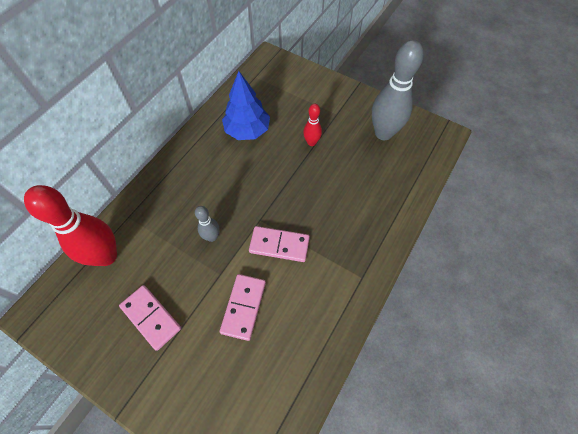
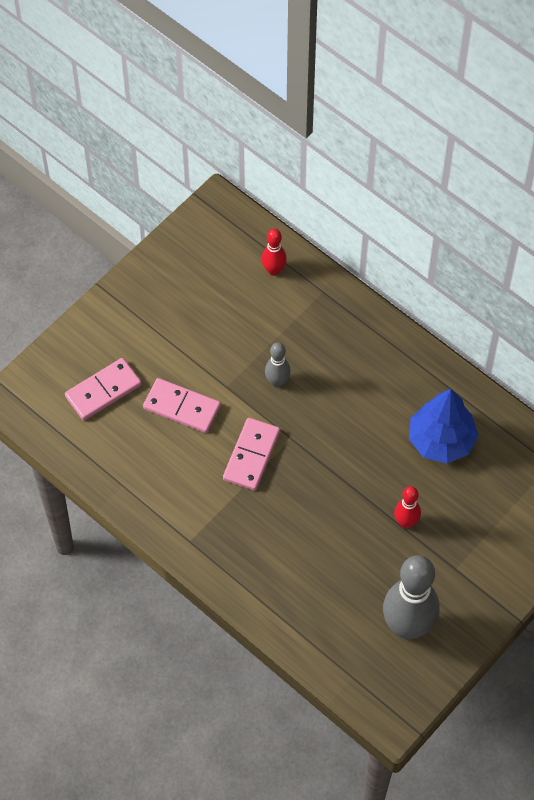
camera: 100 degrees right, 0 degrees up
red bowling pin [24,185,117,266] -> red bowling pin [262,229,287,276], size x0.49
pink domino [119,285,181,351] -> pink domino moved to [65,358,141,420]

